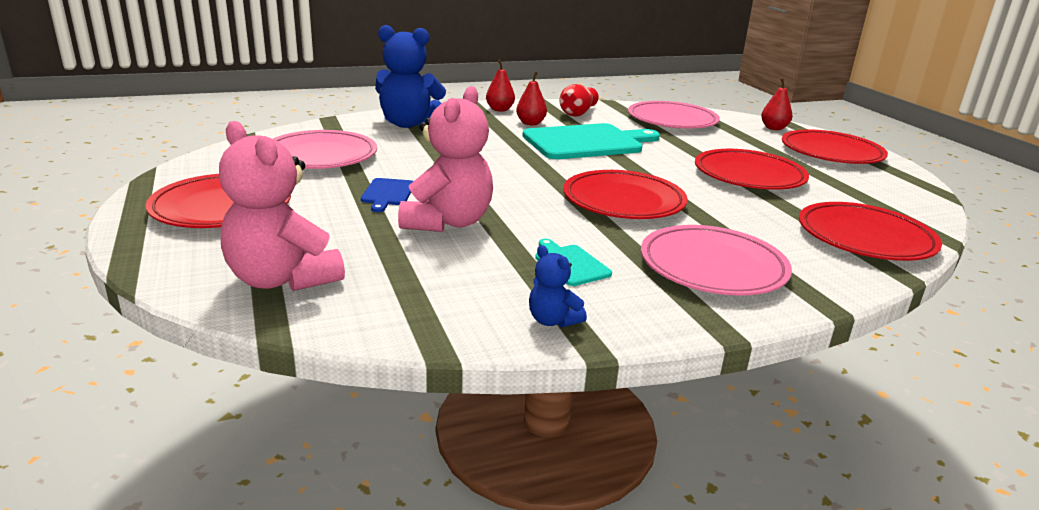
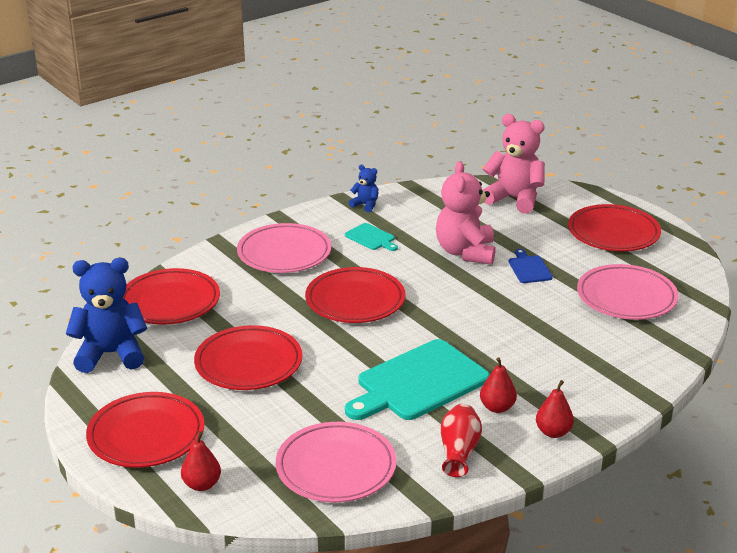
camera: 165 degrees right, 5 degrees up
blue teddy bear [375,25,446,128] -> blue teddy bear moved to [66,258,147,373]

